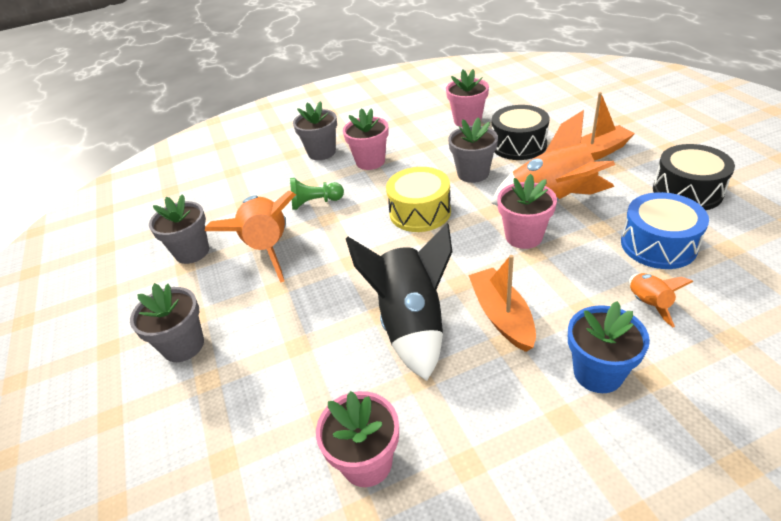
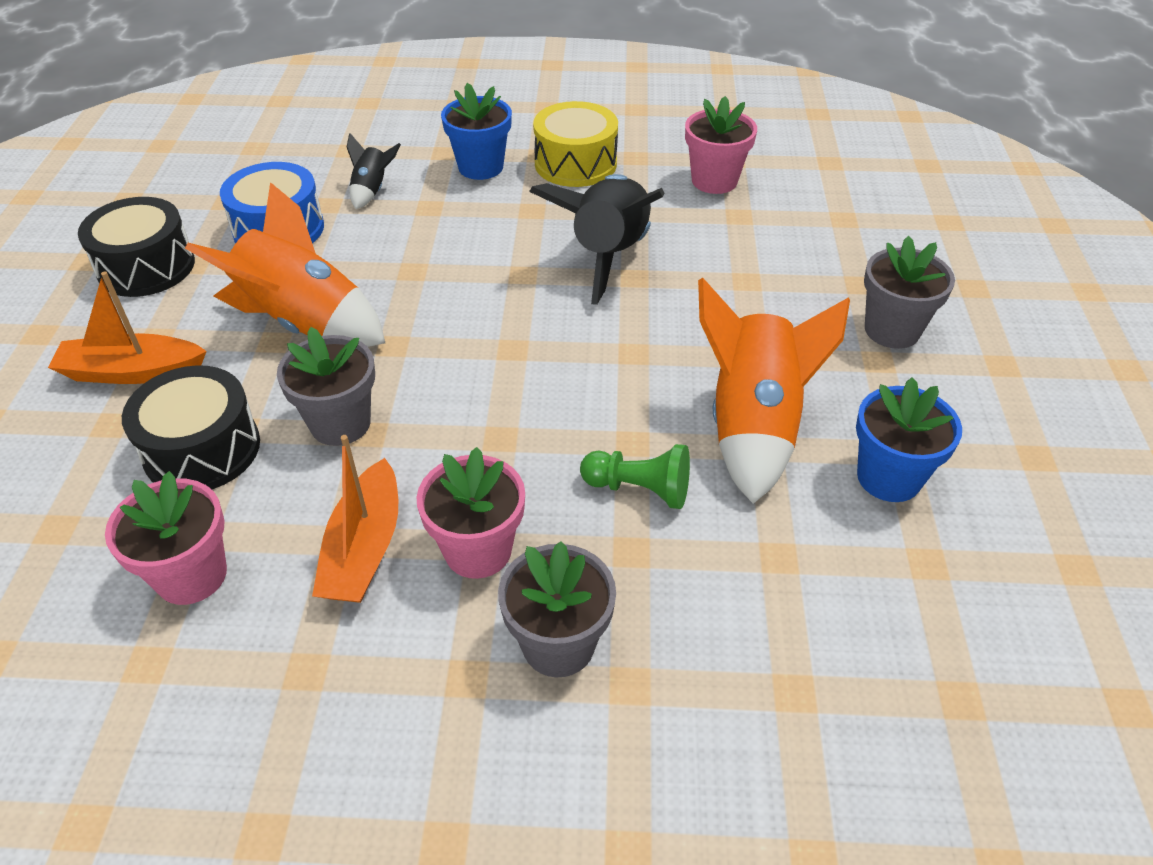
camera: 160 degrees left, 5 degrees up
grey flower pot [149,194,209,264] -> blue flower pot [856,377,962,502]
yellow drum [386,167,451,232] -> yellow drum moved to [533,101,618,187]
orange boat [468,255,536,352] -> orange boat moved to [312,435,398,603]
pink flower pot [497,174,557,249] -> none
orange rocket [629,273,694,327] -> black rocket [347,133,401,209]

